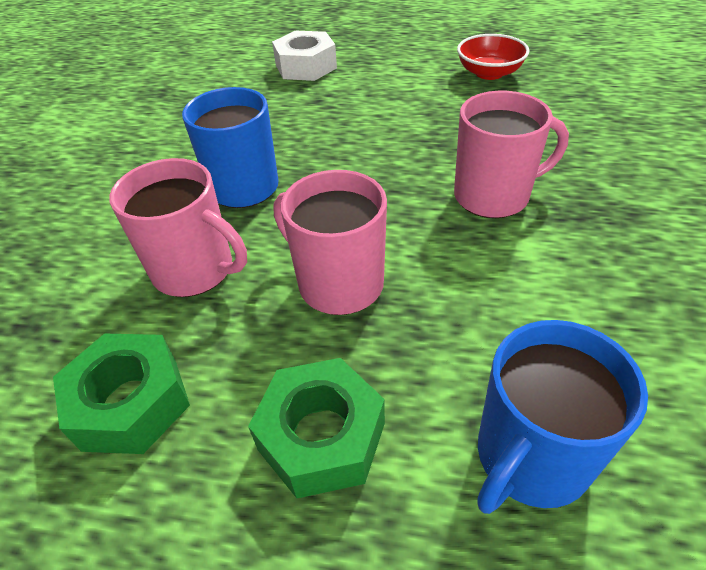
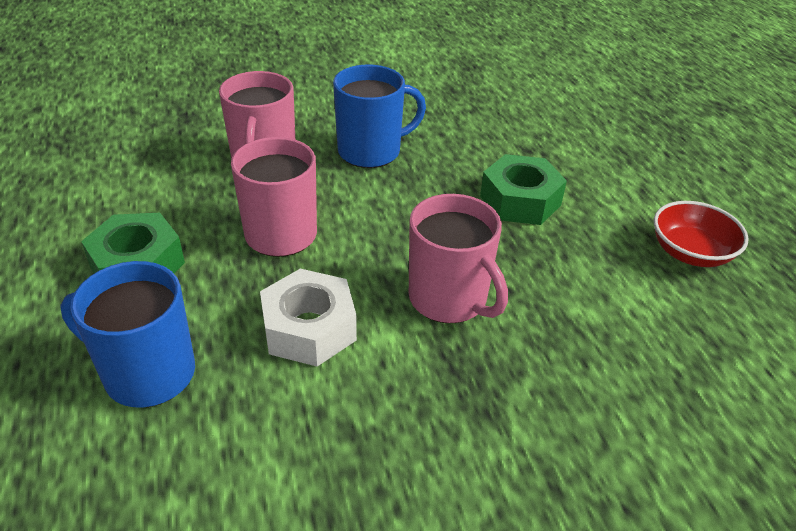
camera: 60 degrees right, 5 degrees down
green nut [53,334,190,454] -> green nut moved to [480,154,567,225]
white nut [272,31,337,81] -> white nut moved to [260,269,357,367]

